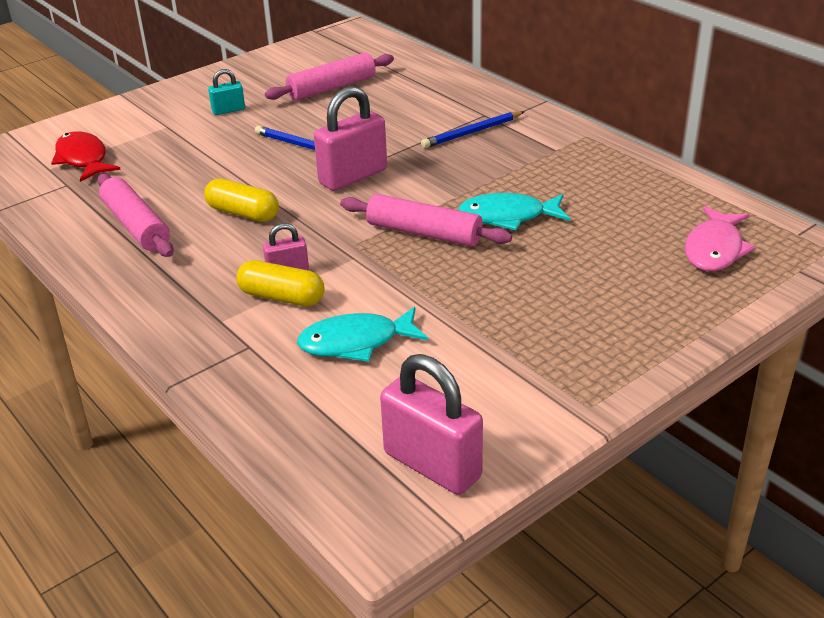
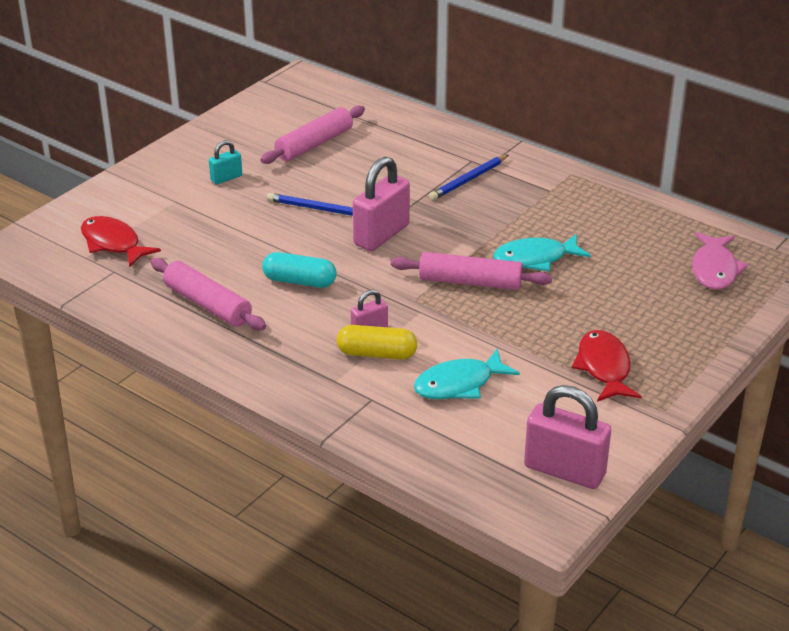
camera: 15 degrees left, 0 degrees up
yellow capsule [204,179,279,222] -> turquoise capsule [262,252,337,288]
none -> red fish [572,330,641,402]

